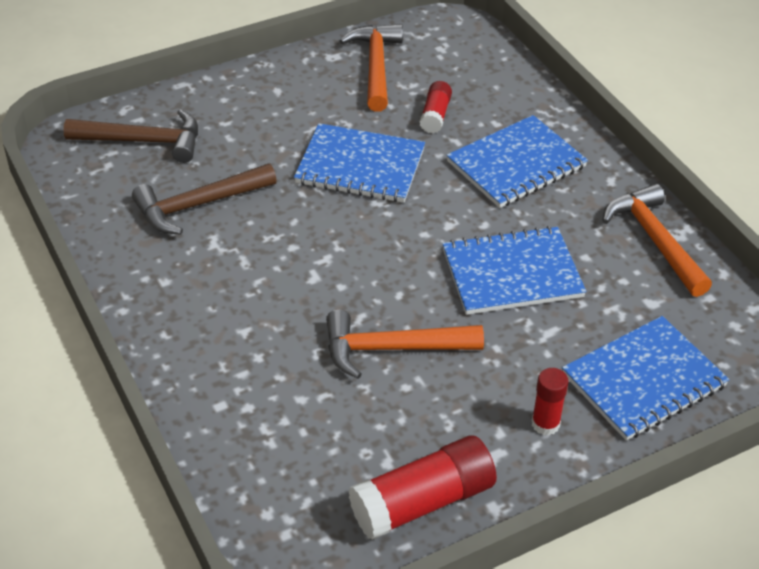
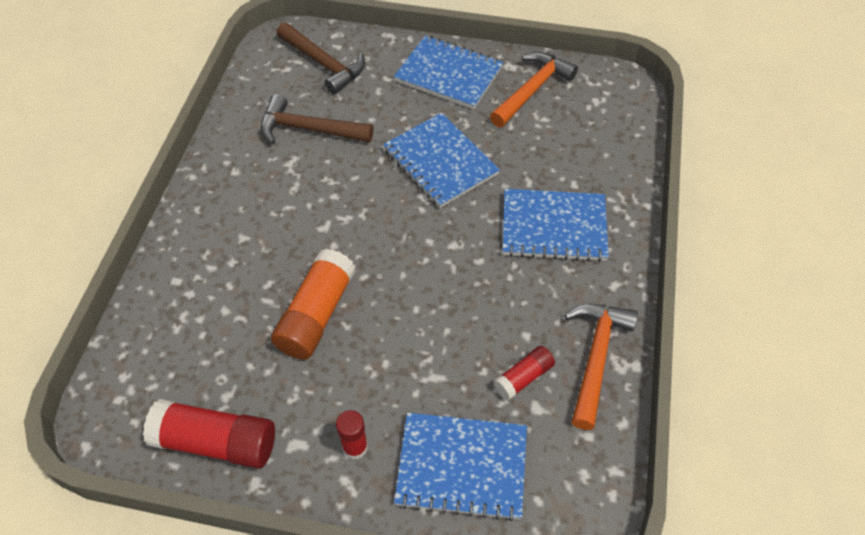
camera: 40 degrees right, 10 degrees up
orange hammer [326,310,484,379] -> orange glue stick [271,248,356,360]
red glue stick [420,81,452,133] -> red glue stick moved to [493,346,555,401]
blue notebook [442,226,586,315] -> blue notebook moved to [394,36,504,109]

